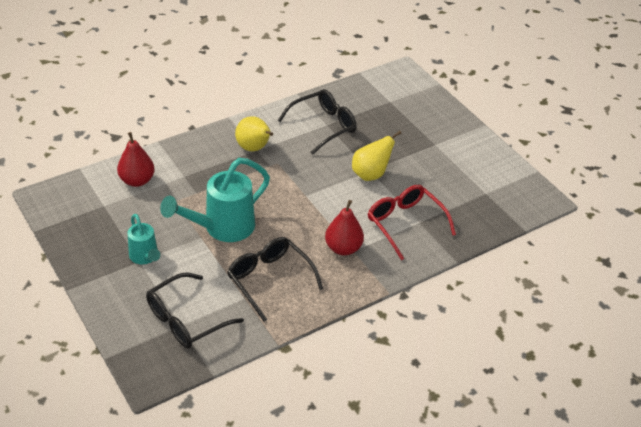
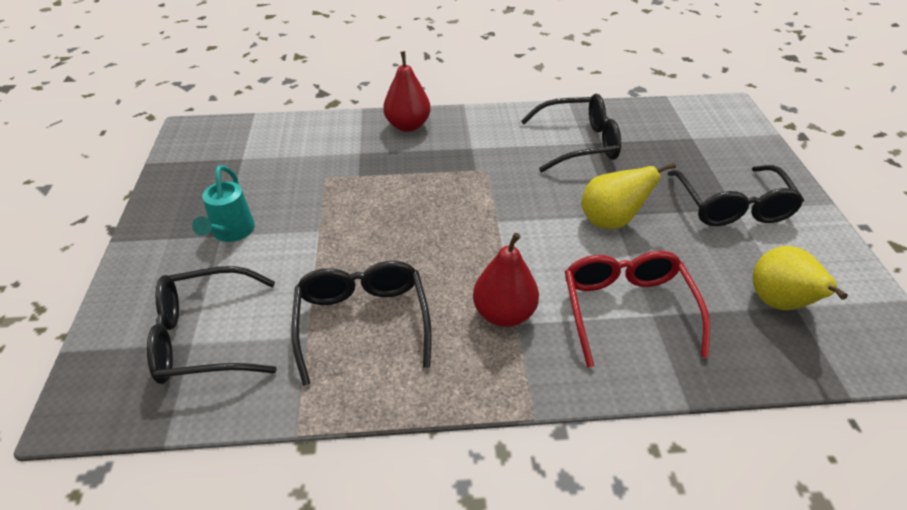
camera: 30 degrees right, 0 degrees up
red pear [117,132,155,187] -> red pear moved to [383,51,431,132]
turquoise watering can [160,158,270,242] -> none
yellow pear [235,116,273,151] -> yellow pear moved to [753,246,848,310]
none -> black glasses [667,165,804,226]

